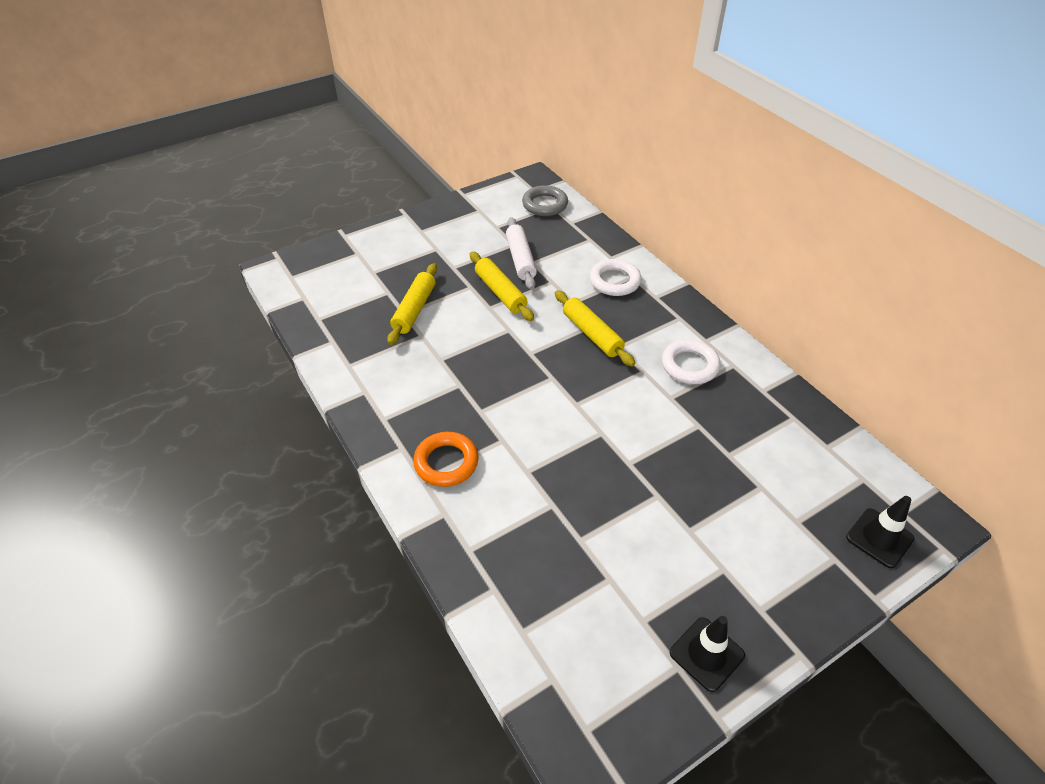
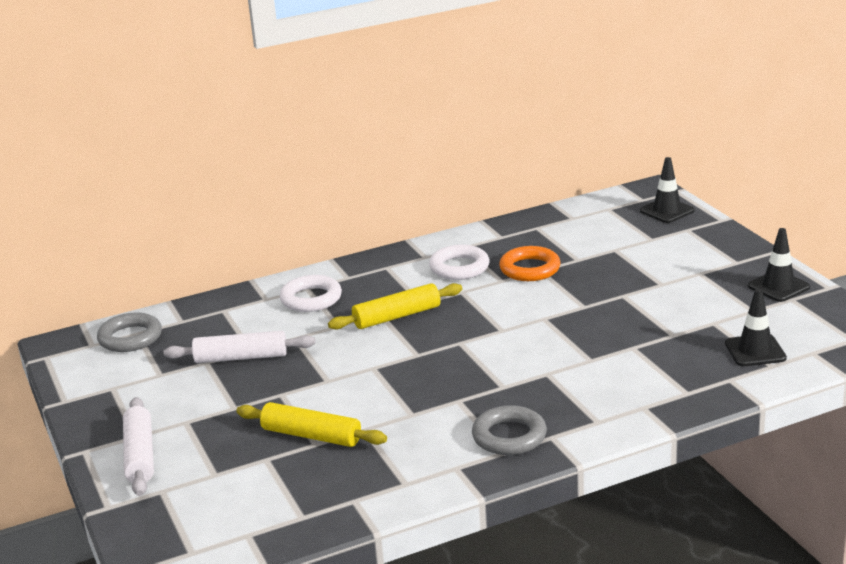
camera: 80 degrees left, 20 degrees down
orange ring [413,432,479,487] -> orange ring moved to [499,246,561,281]
yellow rolling pin [470,252,534,321] -> none
none -> white rolling pin [123,397,154,496]
none -> grey ring [472,405,547,455]
none -> black traffic cone [725,289,787,366]

